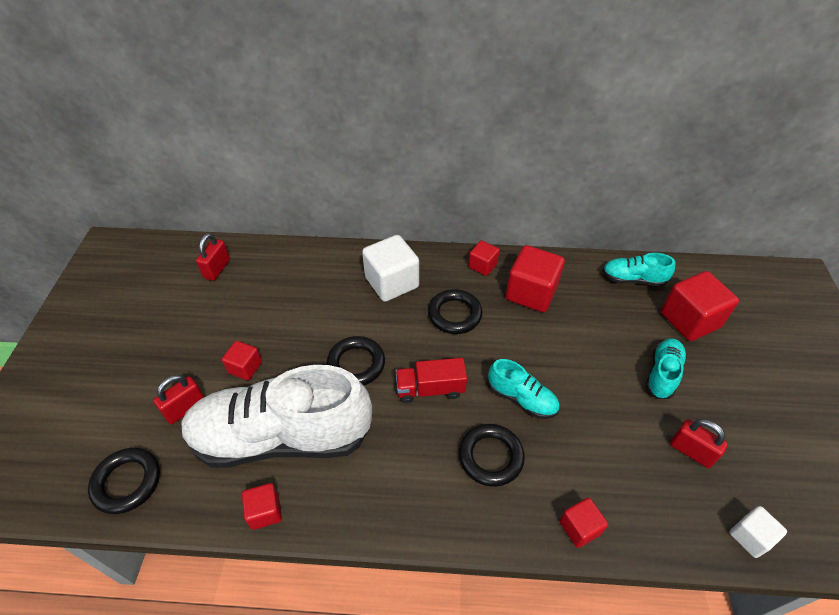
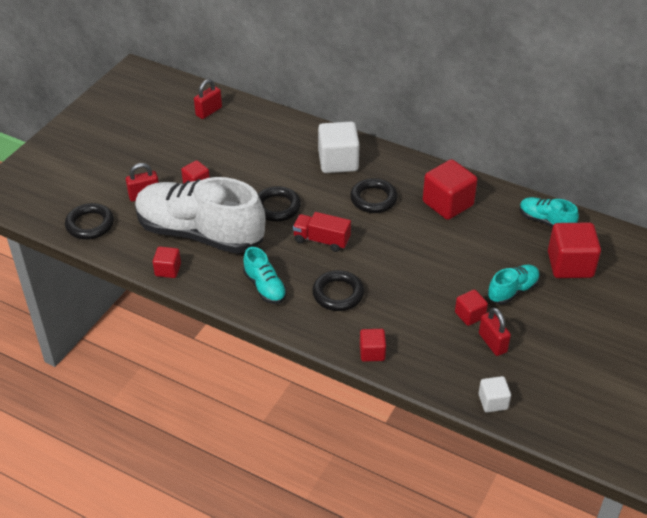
camera: 25 degrees right, 5 degrees down
red cube [468,241,499,276] -> red cube moved to [455,289,488,326]
turquoise shoe [488,359,560,419] -> turquoise shoe moved to [243,247,287,304]

